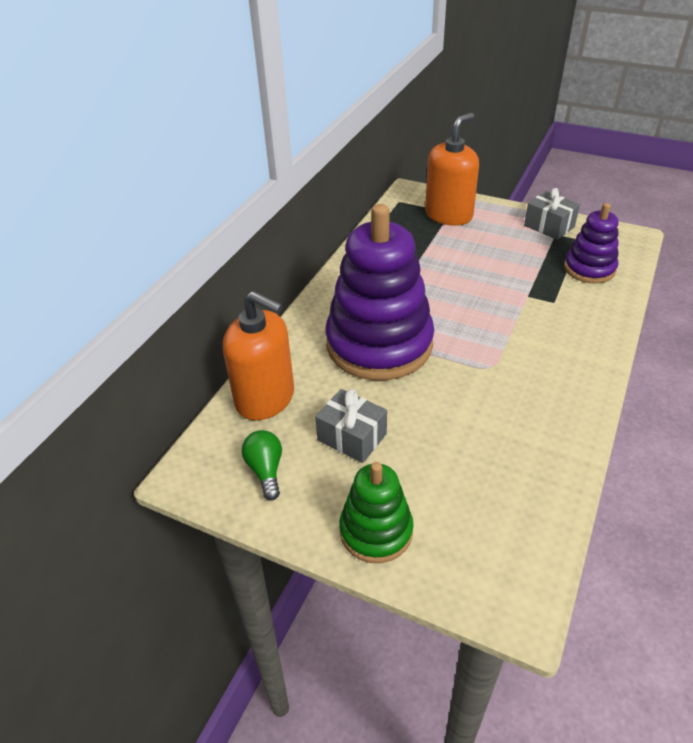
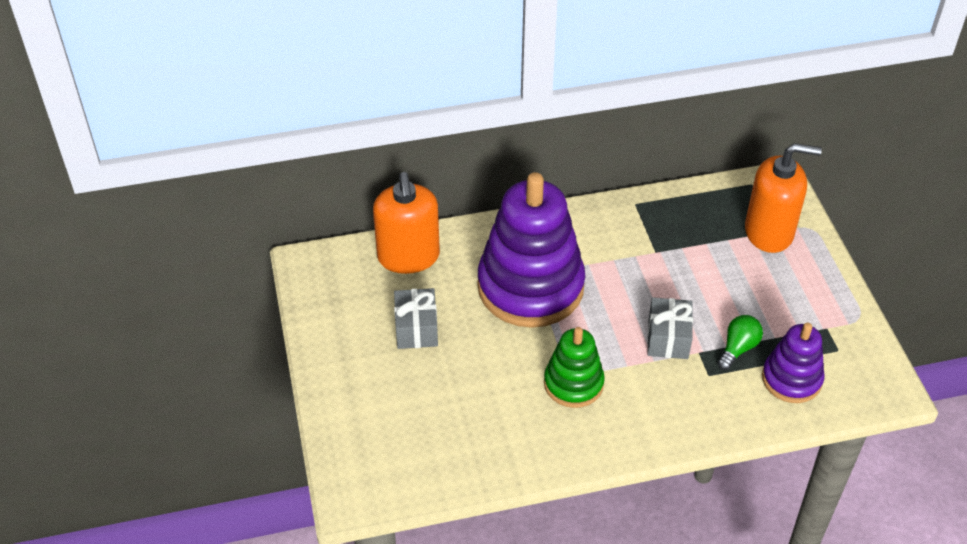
camera: 50 degrees right, 5 degrees up
green light bulb [242,430,282,500] -> green light bulb moved to [717,315,763,370]
green stacking toy [339,462,414,563] -> green stacking toy moved to [544,327,605,408]
grey gift [524,188,580,240] -> grey gift moved to [647,297,693,359]

